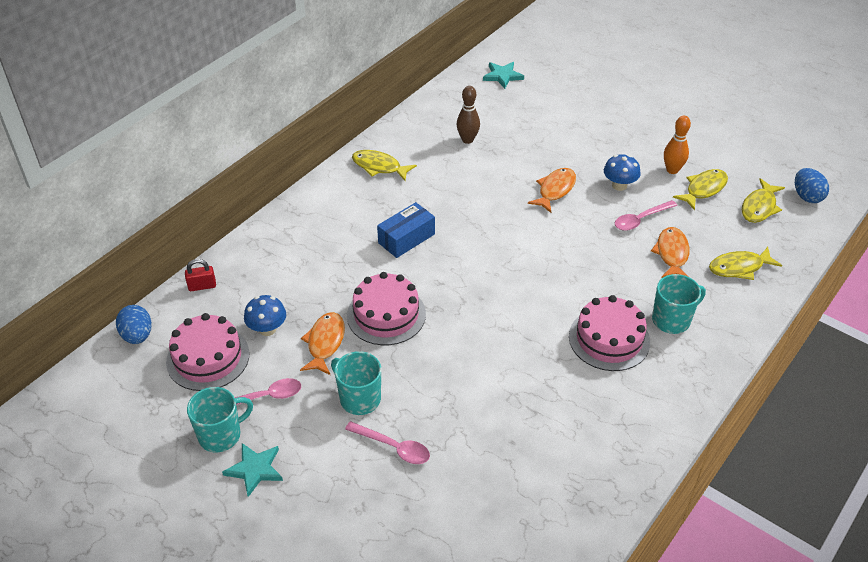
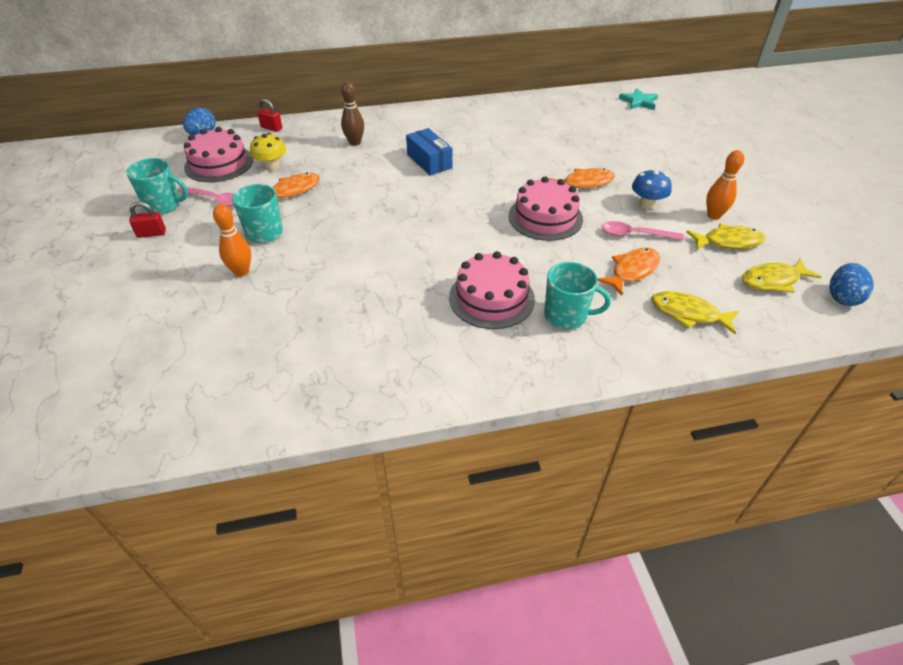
camera: 40 degrees right, 0 degrees up
turquoise star [222,443,283,497] -> red padlock [129,202,166,238]
blue mushroom [244,295,286,336] -> yellow mushroom [250,133,286,171]
pink spoon [345,421,430,464] -> orange bowling pin [213,204,251,277]
pink cake [347,272,426,345] -> pink cake moved to [508,177,583,241]
yellow fish [352,150,417,181] -> none
blue box [377,202,435,258] -> blue box turned 60 degrees clockwise [406,128,452,176]
brown bowling pin [456,86,480,144] -> brown bowling pin moved to [341,82,364,146]

